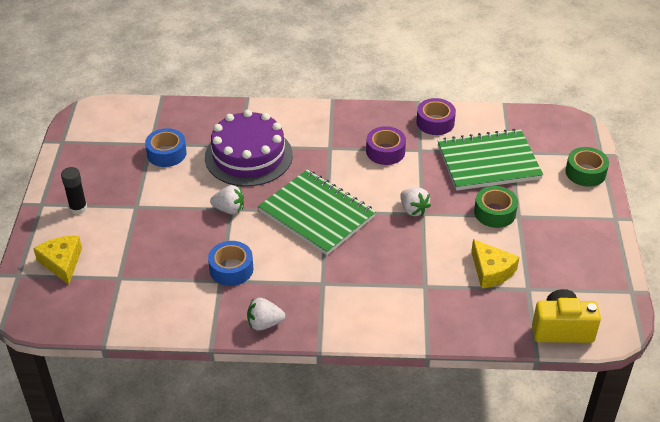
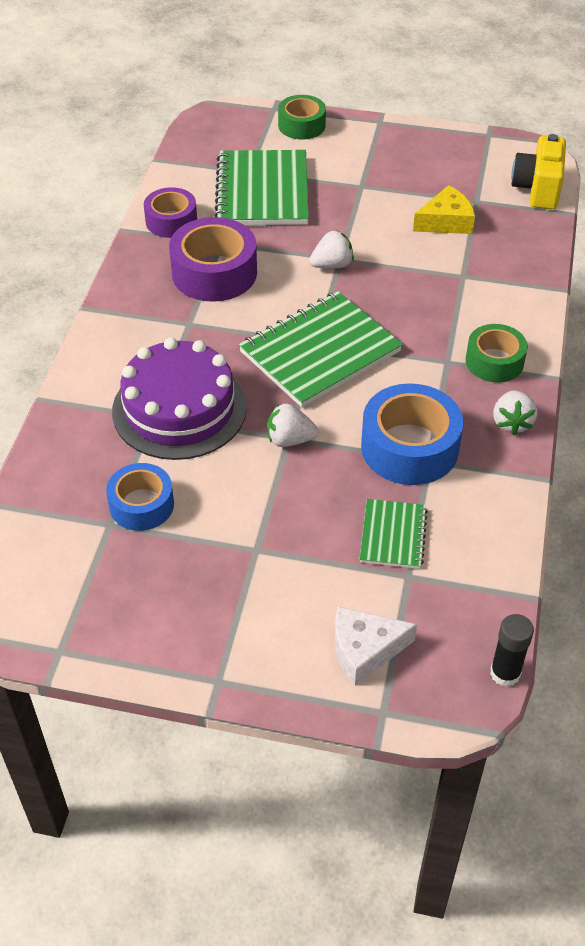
camera: 80 degrees left, 5 degrees up
yellow cheese [33,236,82,285] -> white cheese [335,606,417,686]
black glue stick [61,167,87,215] -> black glue stick moved to [490,614,534,687]
blue tape [208,241,253,286] -> blue tape [361,383,463,485], size x1.58
white strawberry [210,185,244,214] -> white strawberry turned 105 degrees counterclockwise [267,404,318,447]
purple tape [366,126,406,165] -> purple tape [169,217,257,302], size x1.58
green tape [474,186,518,228] -> green tape moved to [466,324,528,383]
none -> green notebook [359,499,428,569]

